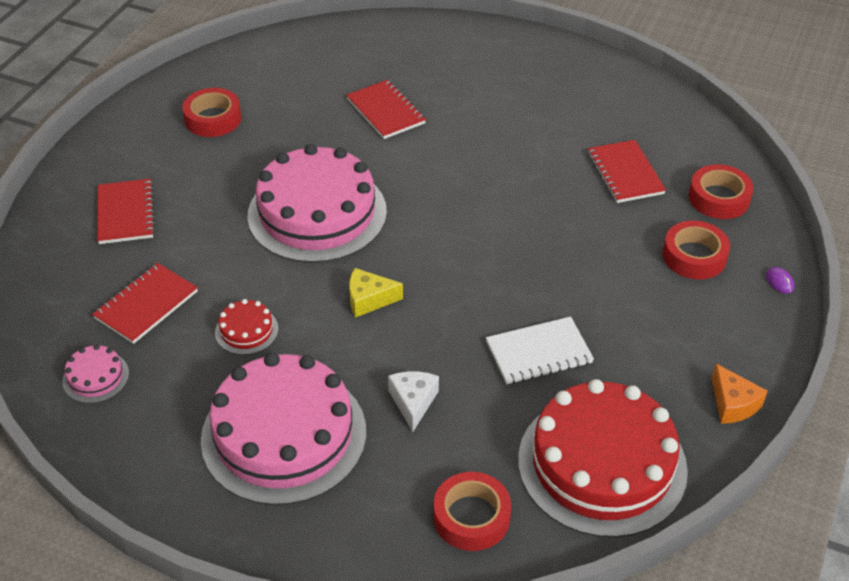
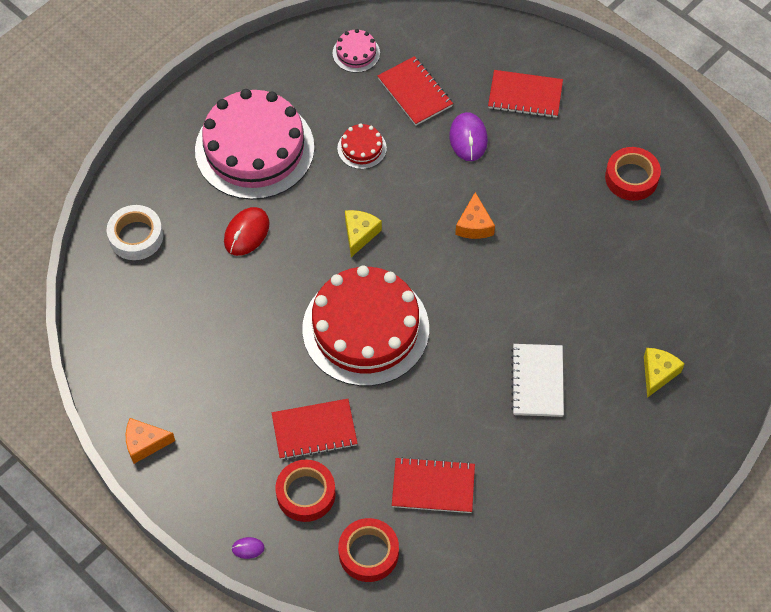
camera: 110 degrees right, 15 degrees up
pink cake [248,144,387,263] -> orange cheese [455,192,495,239]
red notebook [346,80,426,139] -> red notebook moved to [272,399,358,460]
white cheese [388,371,439,432] -> red mouse [224,207,270,256]
red tape [433,472,511,551] -> white tape [107,205,163,260]
white notebook [486,316,594,384] -> white notebook moved to [511,344,564,417]
red cake [518,379,688,538] -> red cake moved to [302,265,429,386]
none -> purple mouse [450,112,488,161]
none -> yellow cheese [644,348,684,398]

